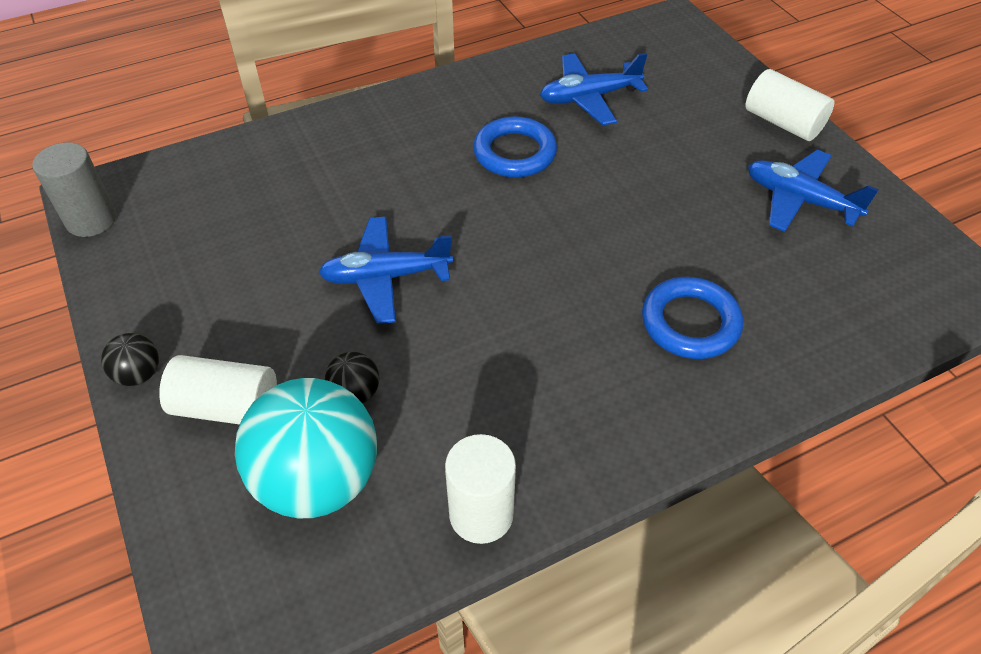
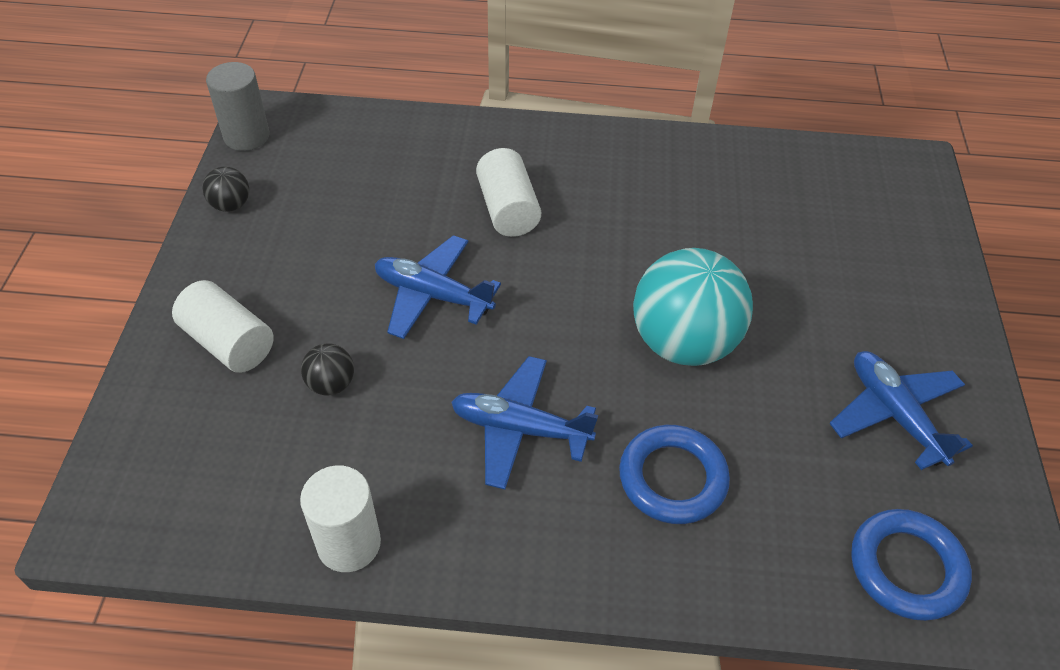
camera: 30 degrees right, 0 degrees up
black ball [101,333,159,386] -> black ball moved to [202,167,249,212]
turquoise ball [235,378,377,518] -> turquoise ball moved to [633,248,753,366]
blue ring [473,116,557,178] -> blue ring moved to [851,509,972,621]
blue plane [540,53,648,125] -> blue plane moved to [451,356,598,490]
white cylinder [745,69,835,141] -> white cylinder moved to [476,148,541,237]

